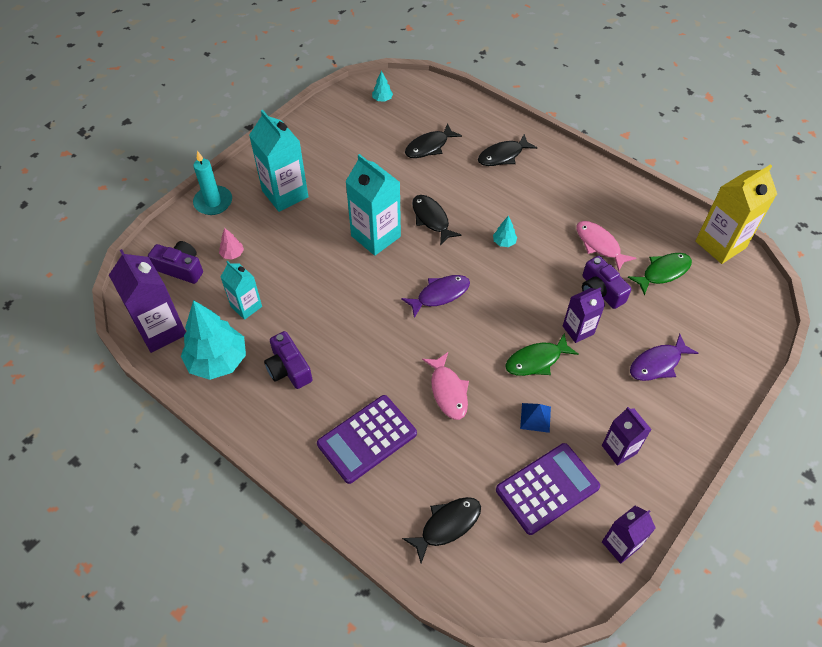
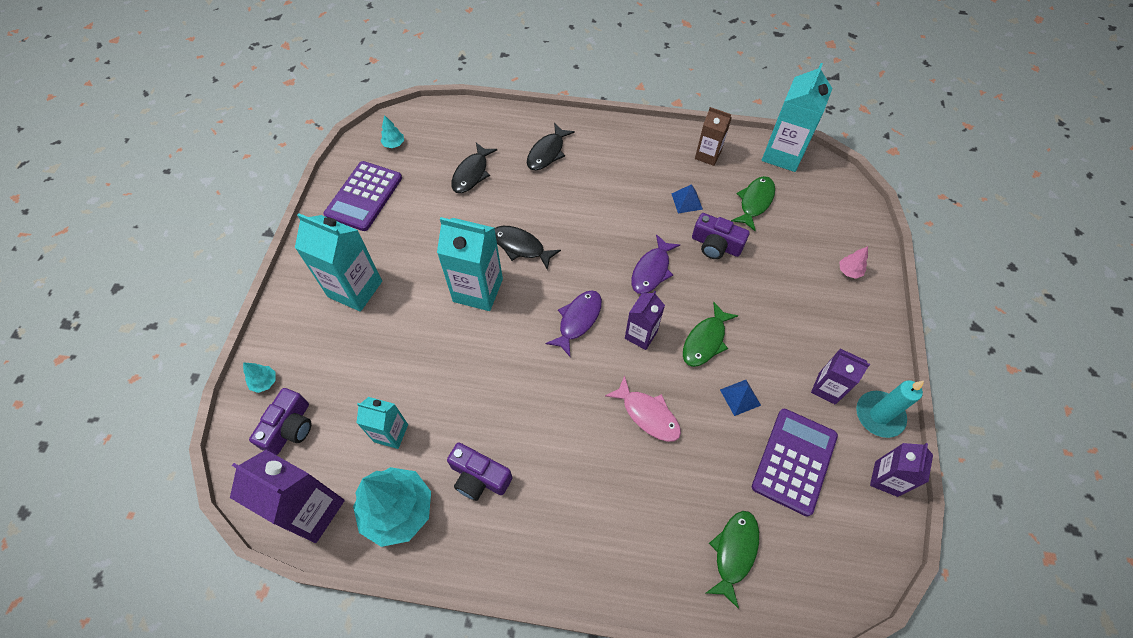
camera: 30 degrees left, 5 degrees up
purple camera [148,241,203,284] -> purple camera turned 120 degrees clockwise [249,388,312,455]
turquoise candle [193,151,232,215] -> turquoise candle moved to [856,381,924,438]
pink tree [219,228,244,259] -> pink tree moved to [840,246,868,279]
purple calculator [317,395,417,484] -> purple calculator moved to [324,161,402,231]
black fish [402,497,481,563] -> green fish [706,511,759,609]
turquoise tree [493,216,517,247] -> turquoise tree moved to [243,362,275,393]
purple carton [563,287,605,343] -> purple carton moved to [625,291,665,350]
pink fish [576,221,636,272] -> blue pyramid [671,184,703,213]
purple fish [630,334,698,381] -> purple fish moved to [631,234,680,294]
yellow carton [695,164,777,264] -> turquoise carton [762,63,833,172]
none -> brown carton [695,107,732,166]

